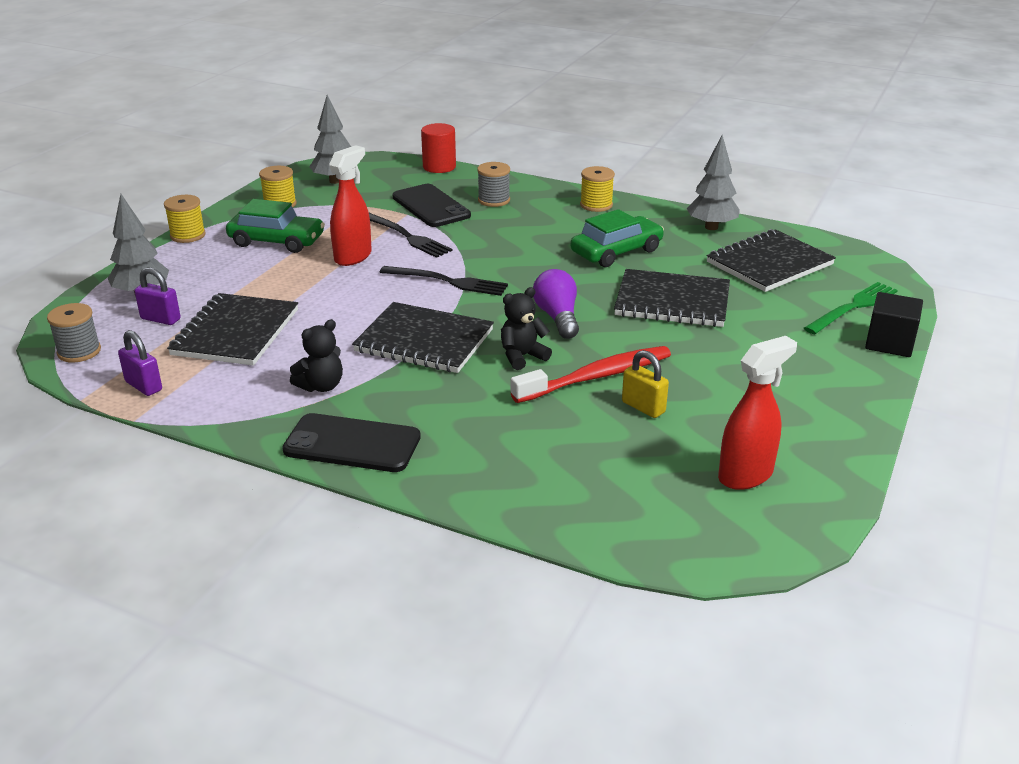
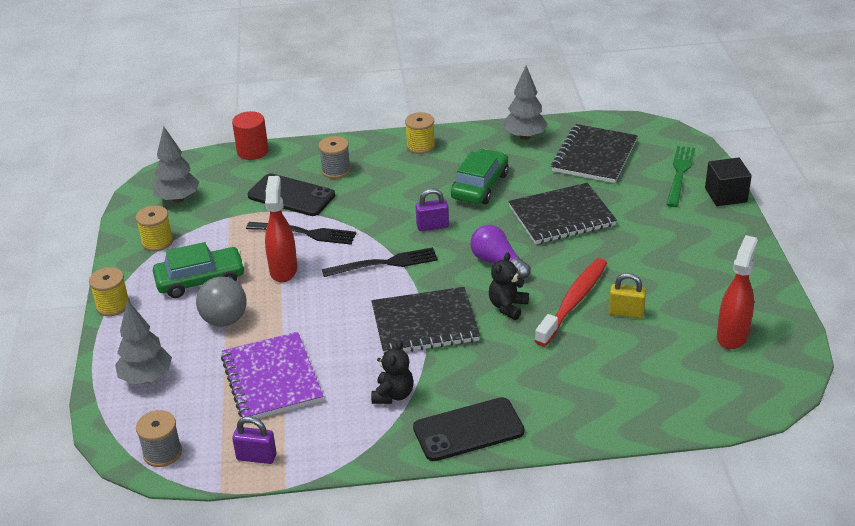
camera: 30 degrees left, 5 degrees up
purple padlock [134,268,181,325] -> purple padlock moved to [416,189,449,231]
black notebook [167,293,298,366] -> purple notebook [221,332,323,419]
none -> grey ball [196,277,247,327]

